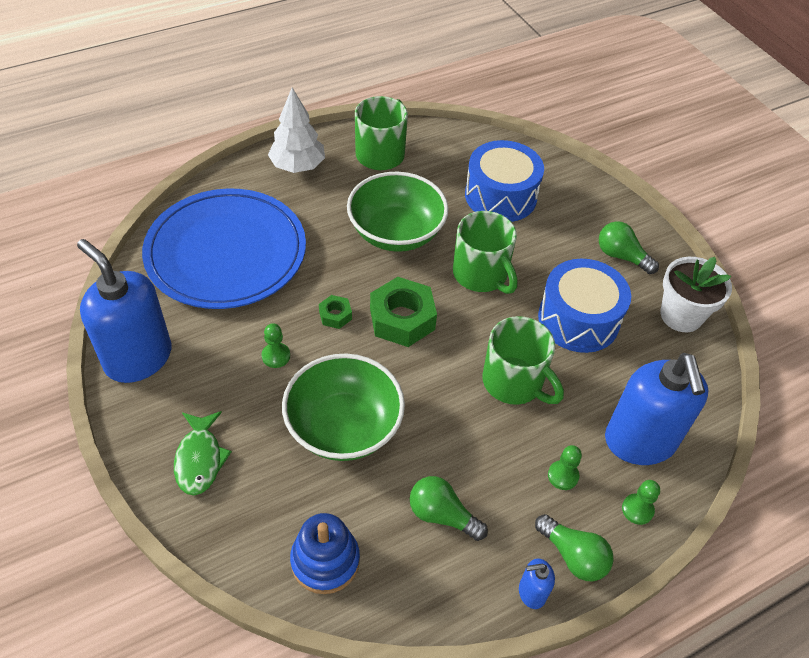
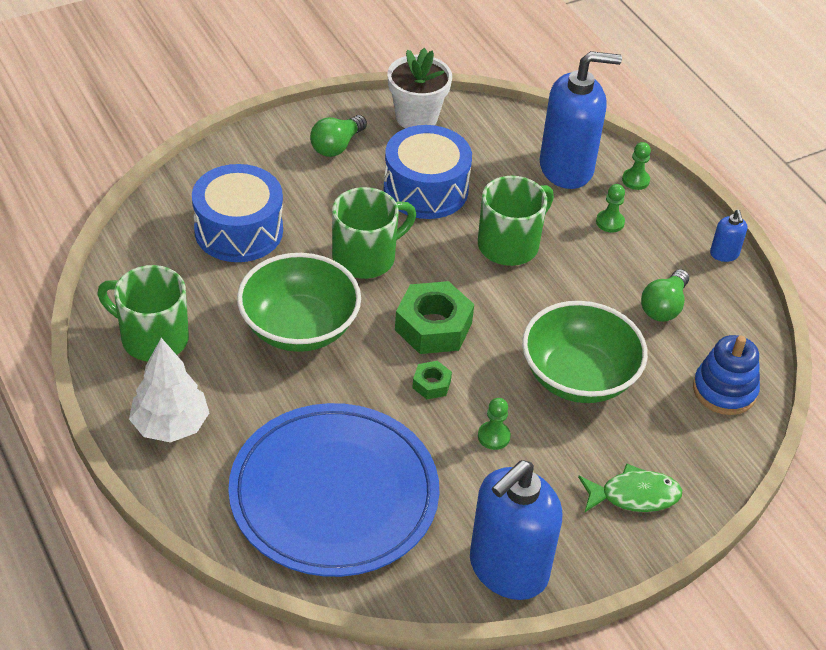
camera: 90 degrees left, 5 degrees down
green light bulb [535,514,614,581] -> none

